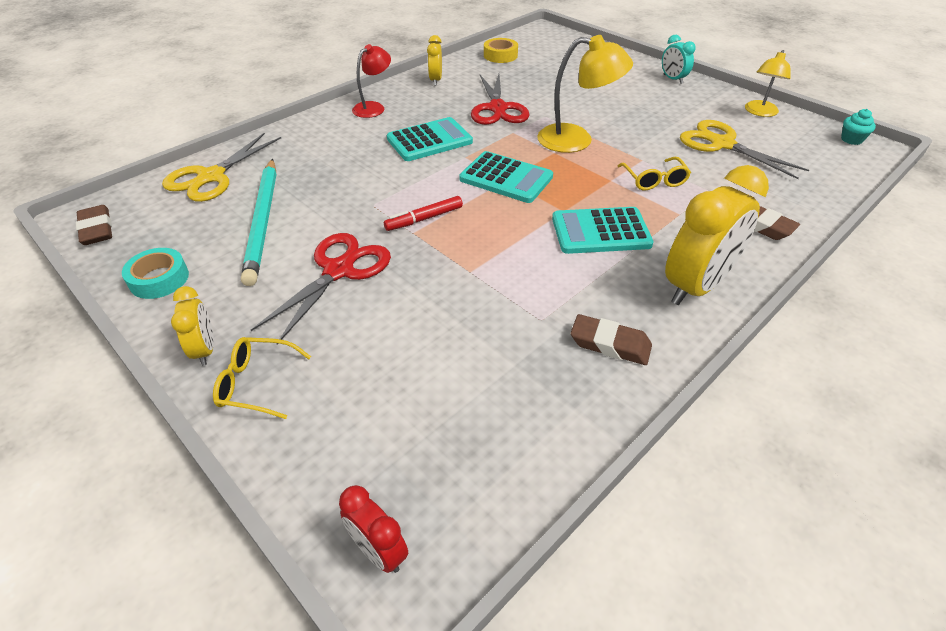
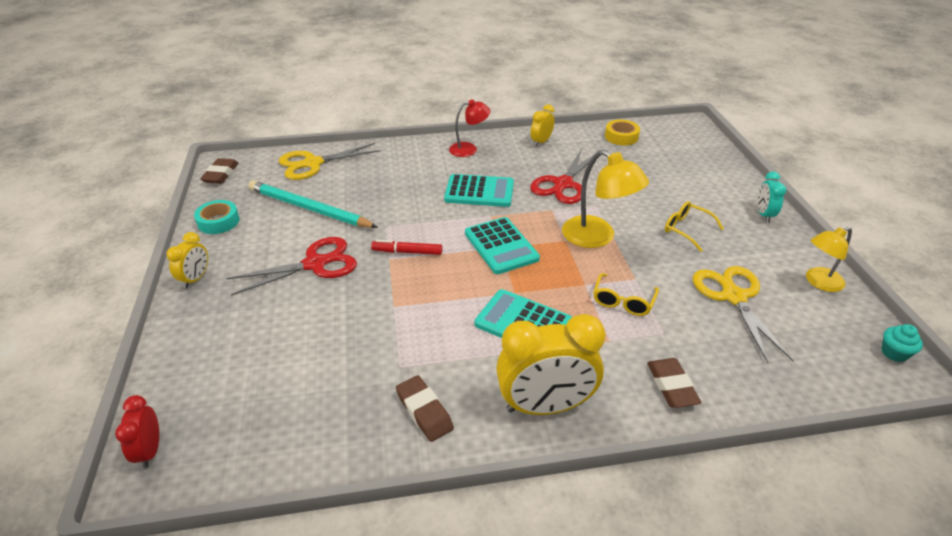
camera: 35 degrees right, 5 degrees down
yellow glasses [213,337,311,419] -> yellow glasses moved to [665,201,724,252]
turquoise pencil [241,159,277,286] -> turquoise pencil turned 90 degrees clockwise [248,180,378,228]

